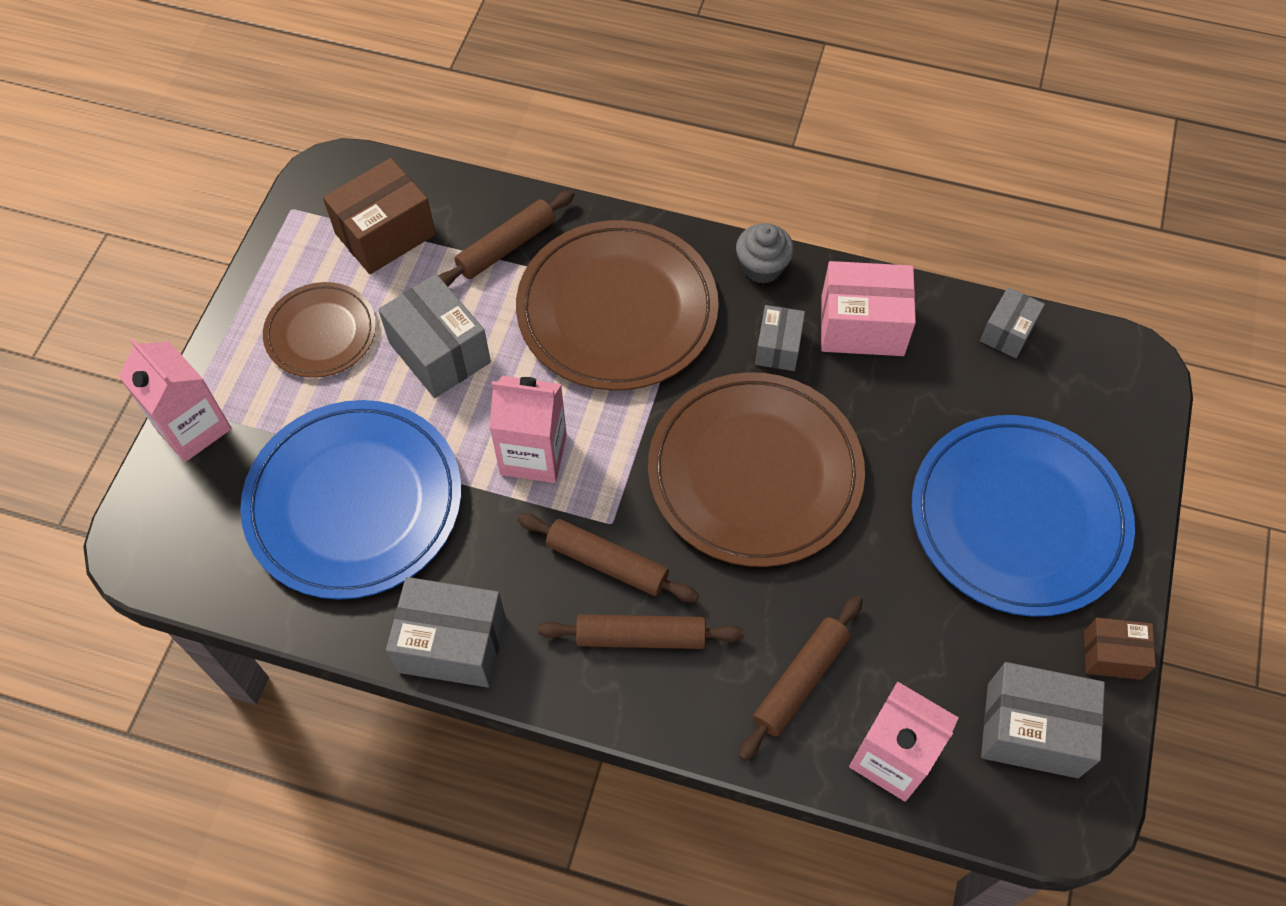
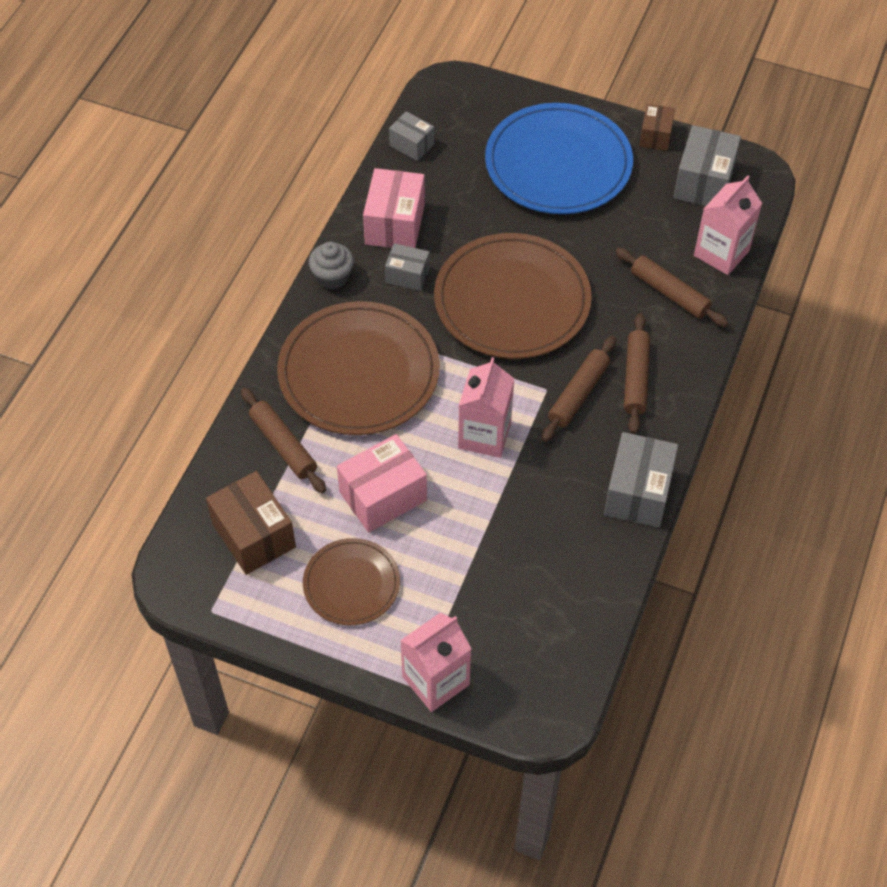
camera: 85 degrees left, 5 degrees down
blue plate [240,400,461,600] -> none
grey box [378,274,491,398] -> pink box [337,434,427,533]

